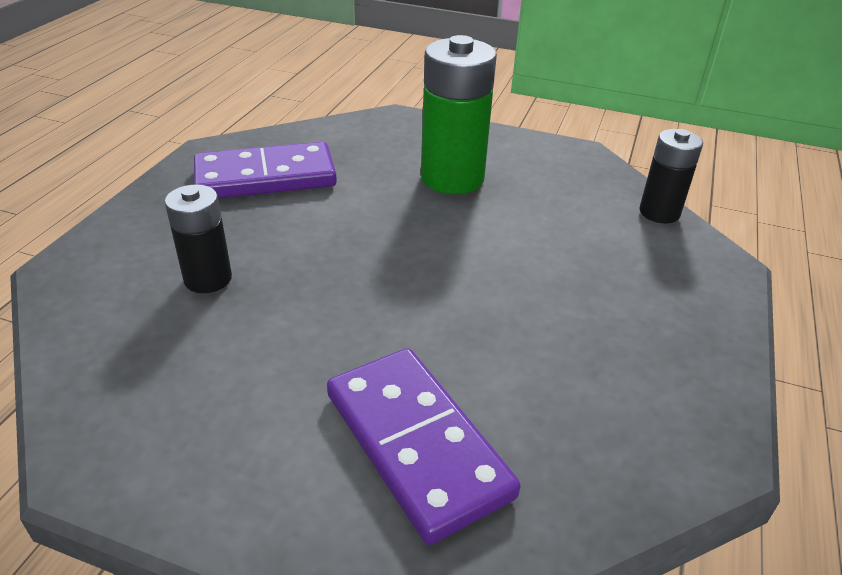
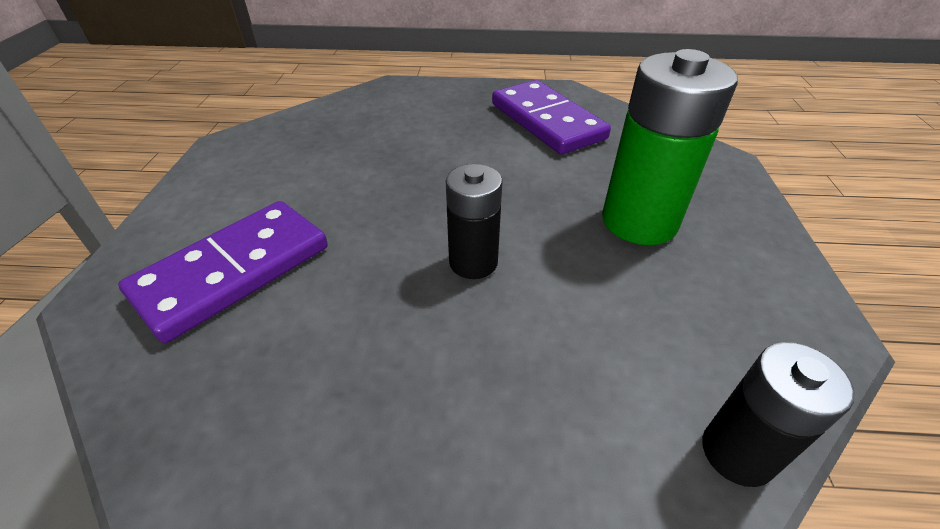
camera: 75 degrees right, 5 degrees up
black battery [165,184,232,293] -> black battery moved to [446,164,503,279]

